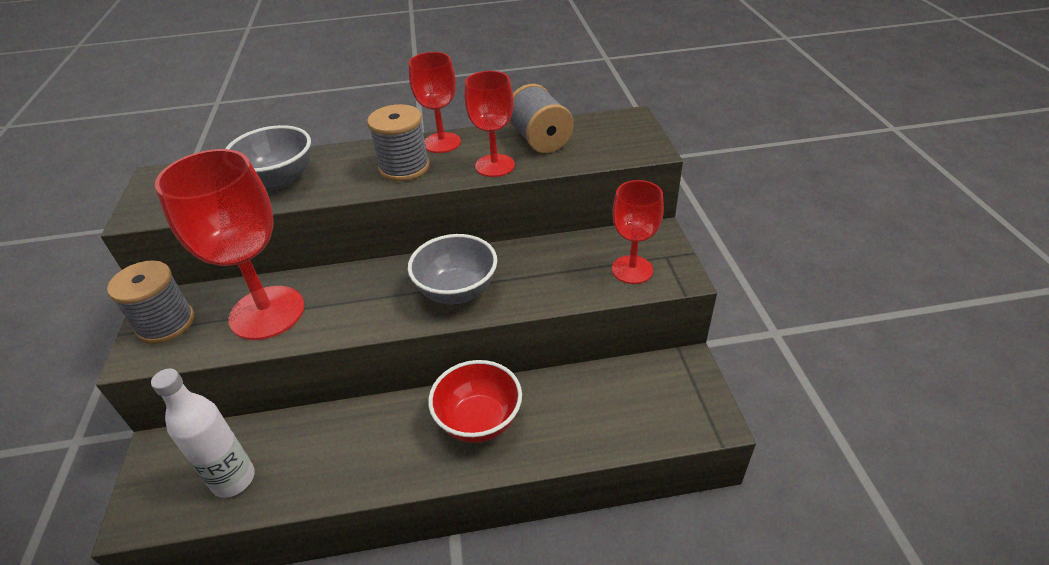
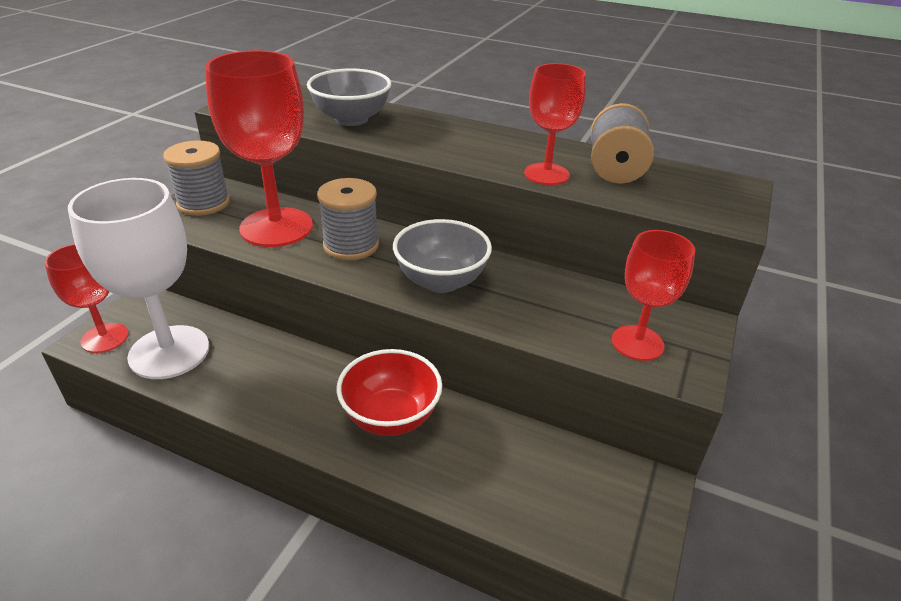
camera: 30 degrees right, 5 degrees down
white bottle [151,368,255,498] -> white goblet [68,178,209,379]
grey spool [367,104,430,181] -> grey spool moved to [317,178,379,261]
red goblet [409,52,461,153] -> red goblet moved to [45,244,129,353]

